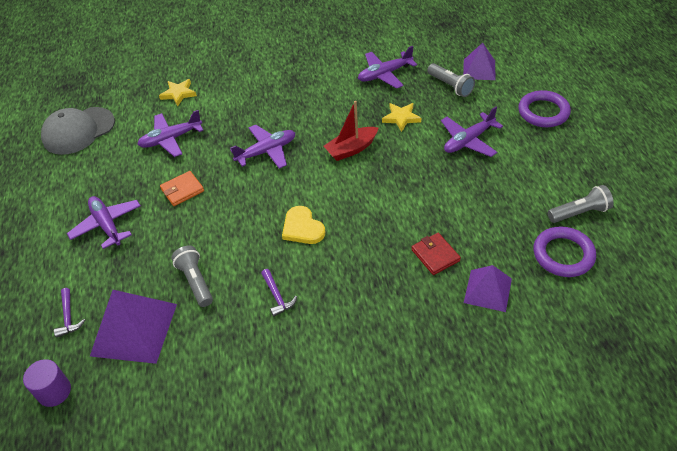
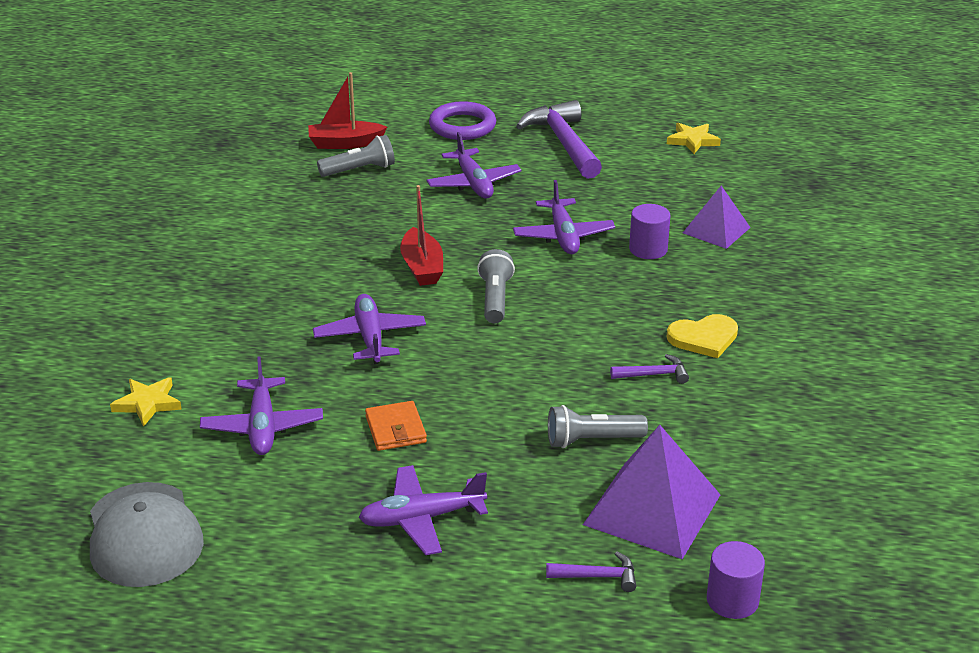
camera: 75 degrees left, 15 degrees down
yellow heart [282,206,325,244] -> yellow heart moved to [666,314,738,358]
purple plane [358,46,417,89] -> purple plane moved to [513,180,615,254]
yellow star [382,103,421,132] -> yellow star moved to [667,123,721,154]
red wallet [411,233,461,275] -> purple cylinder [629,204,671,259]
purple pyramid [463,43,496,80] -> red boat [308,72,387,149]
purple ring [533,226,596,277] -> none
grey flashlight [548,185,614,223] -> grey flashlight moved to [477,249,515,324]
none -> purple hammer [516,100,602,179]

